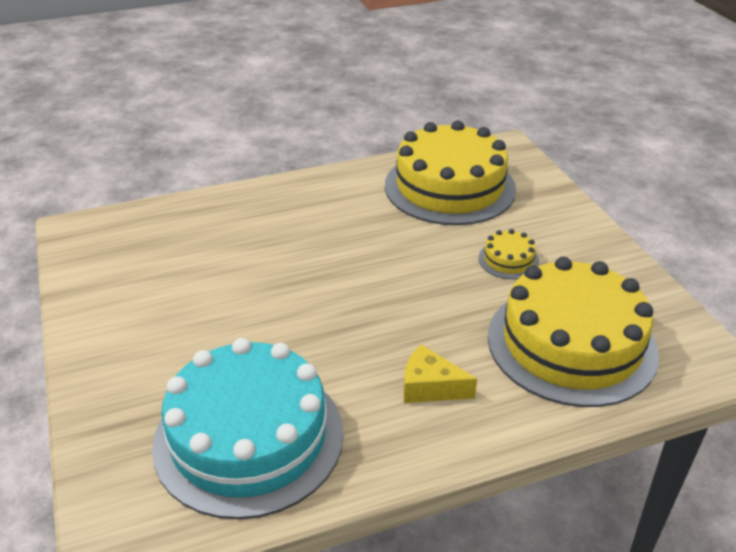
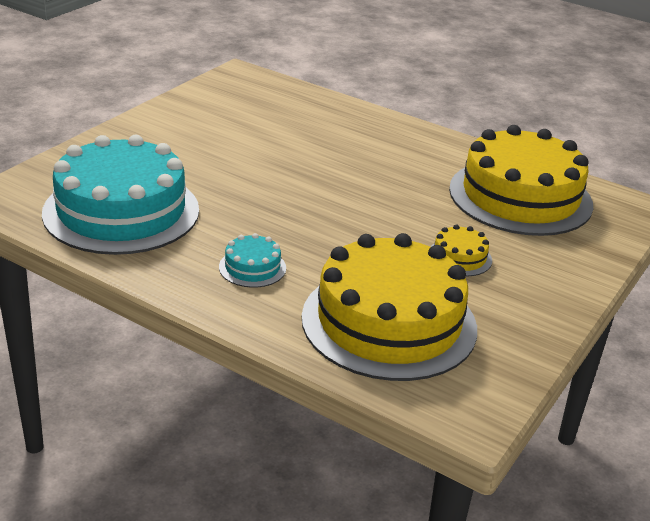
camera: 50 degrees right, 5 degrees down
yellow cheese [404,344,477,403] -> turquoise cake [219,233,286,288]

